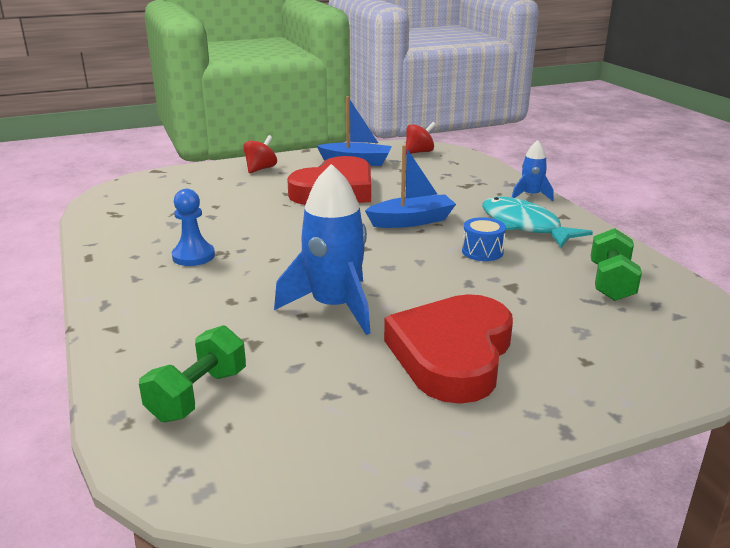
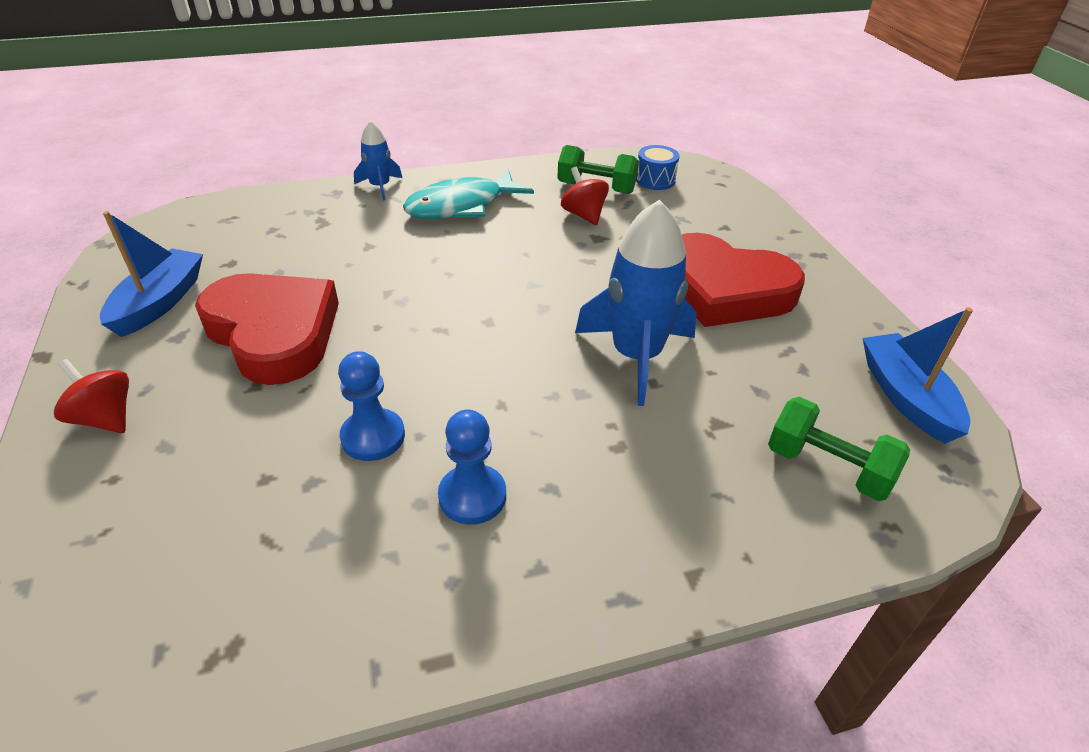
camera: 85 degrees left, 15 degrees up
blue boat [365,145,456,228] -> blue boat moved to [863,307,973,444]
red spinning top [406,122,436,154] -> red spinning top moved to [561,167,609,225]
blue drum [462,217,506,261] -> blue drum moved to [636,145,680,190]
none -> blue pawn [338,351,405,461]

